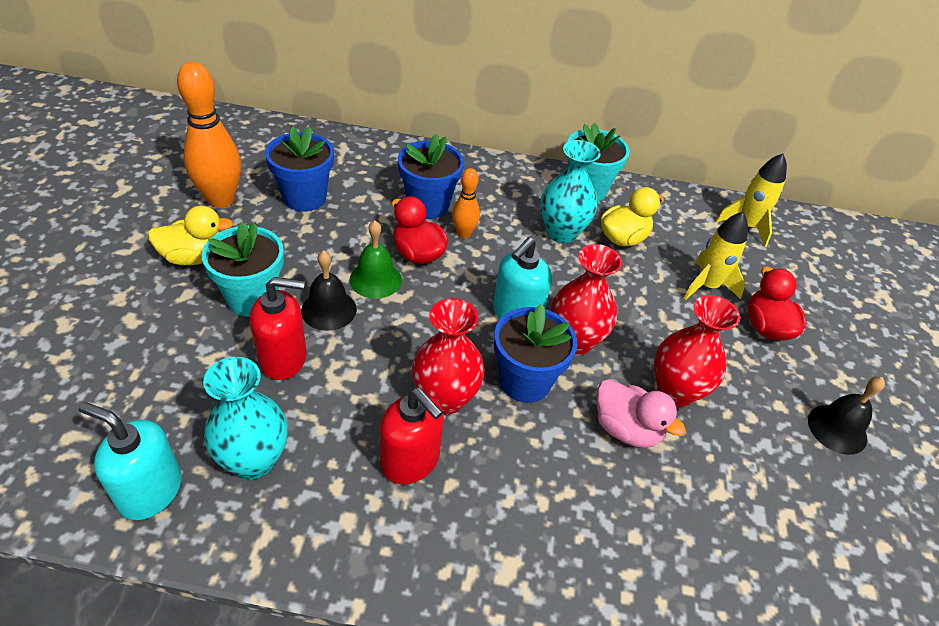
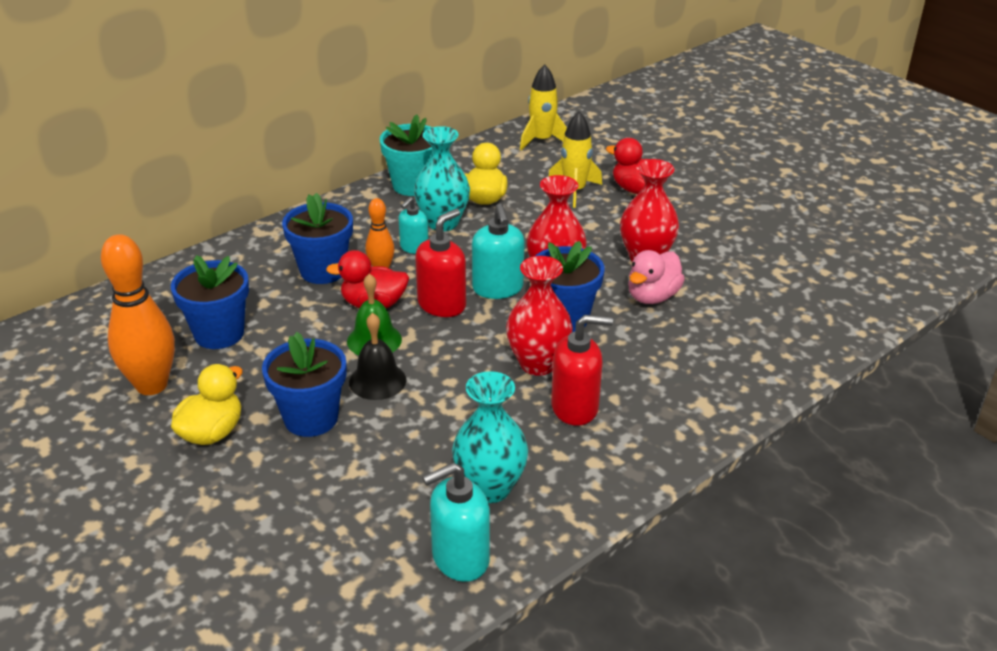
camera: 45 degrees left, 10 degrees down
turquoise flower pot [202,221,284,317] -> blue flower pot [262,332,346,437]
red soap dispenser [250,277,307,380] -> red soap dispenser moved to [415,209,466,317]
pink duck [596,379,686,448] -> pink duck turned 135 degrees clockwise [628,250,685,304]
black bell [808,377,885,455] -> none
none -> turquoise soap dispenser [399,197,428,254]

